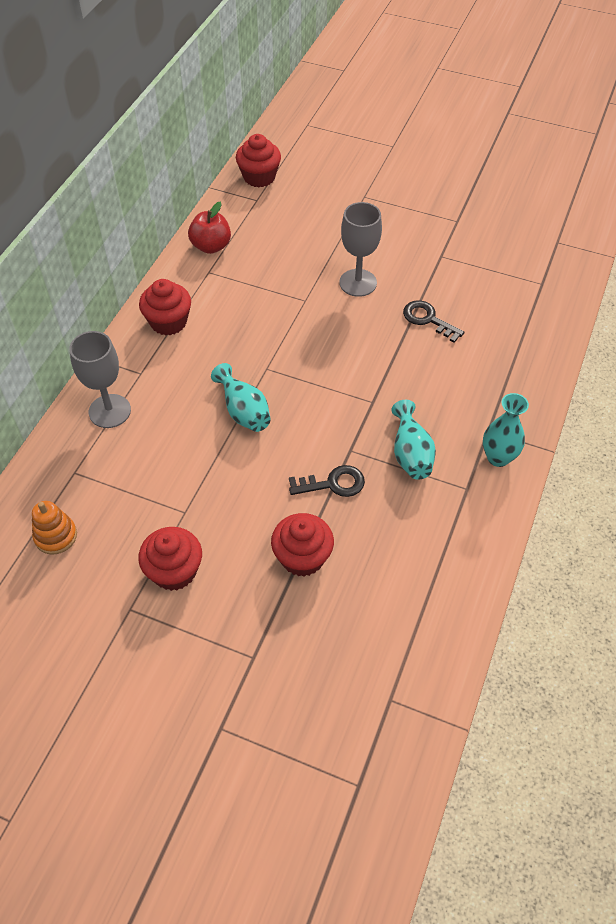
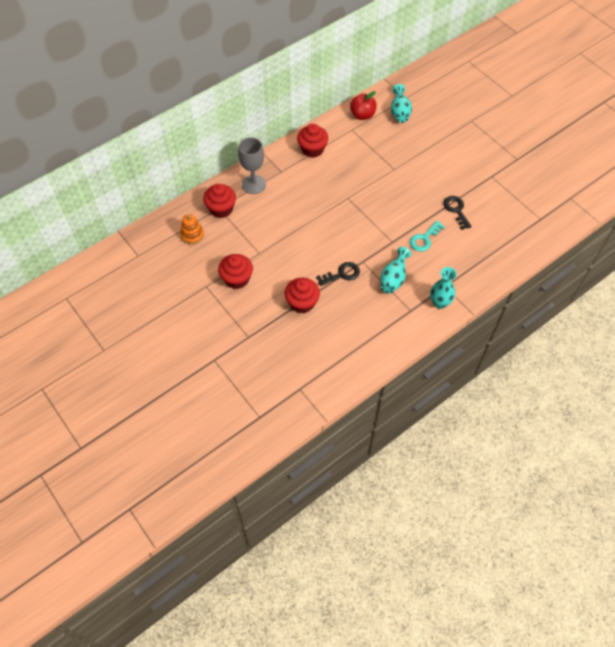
camera: 30 degrees right, 5 degrees up
turquoise vase [211,363,271,432] -> turquoise vase moved to [391,84,412,123]
red cupcake [236,134,281,187] -> red cupcake moved to [203,184,236,218]
black key [289,465,365,497] -> black key turned 45 degrees counterclockwise [316,262,360,286]
grey goblet [339,202,382,297] -> none
none -> turquoise key [410,221,445,252]

